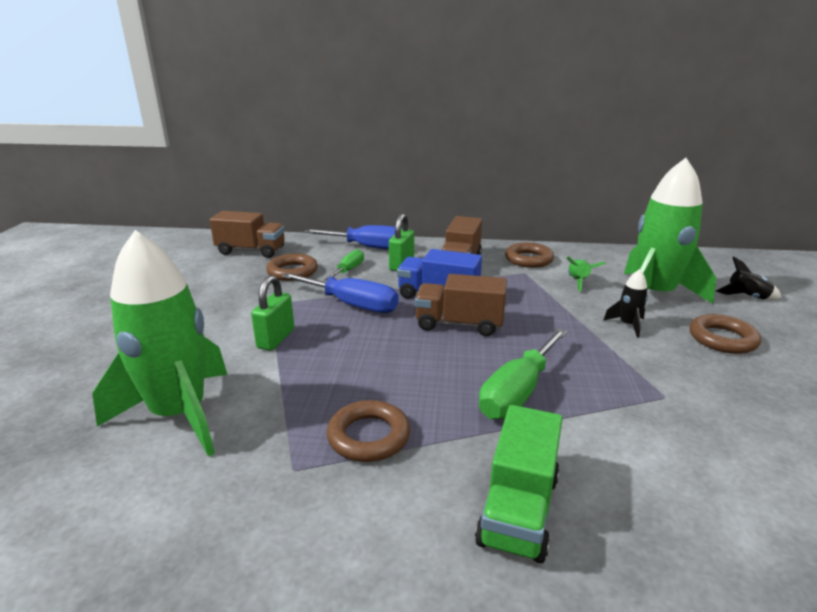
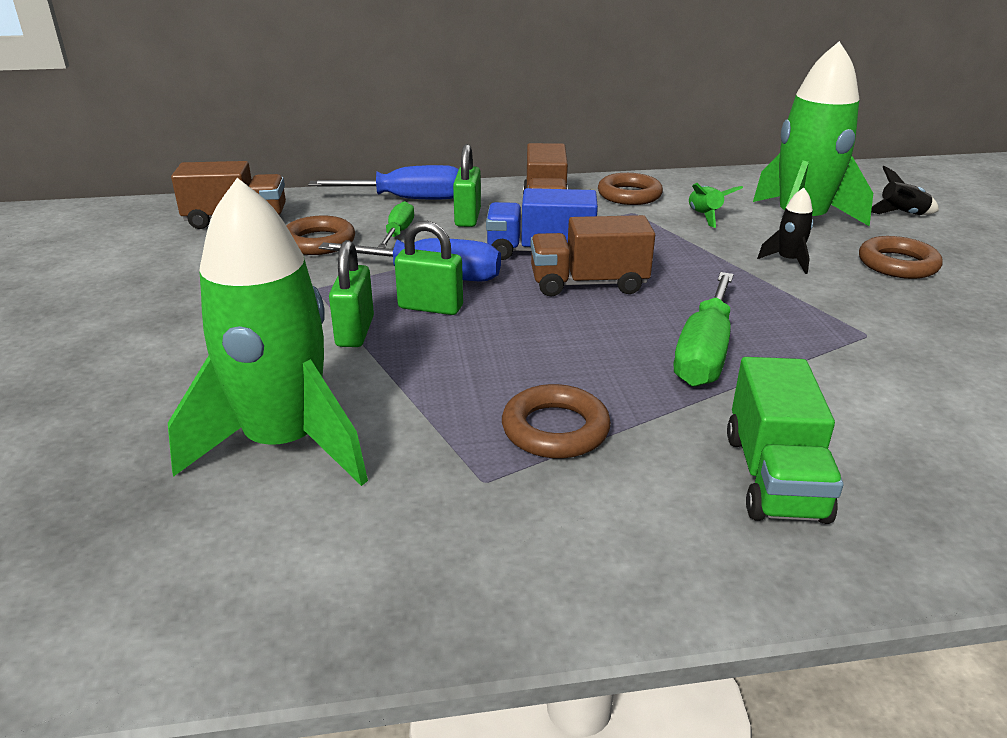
camera: 15 degrees left, 5 degrees up
none -> green padlock [395,221,463,315]

